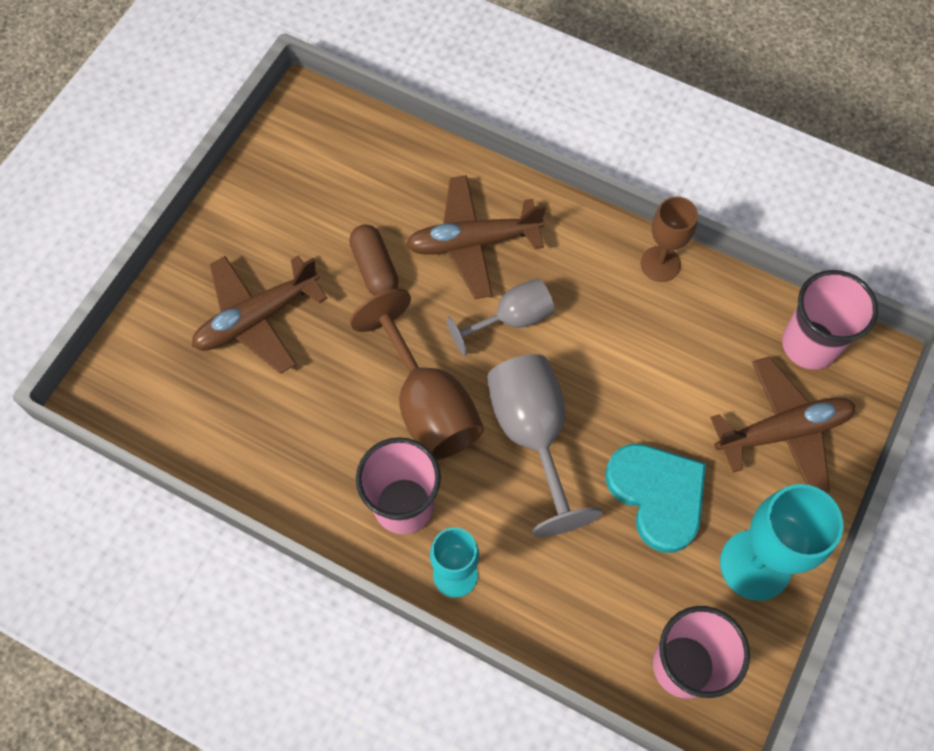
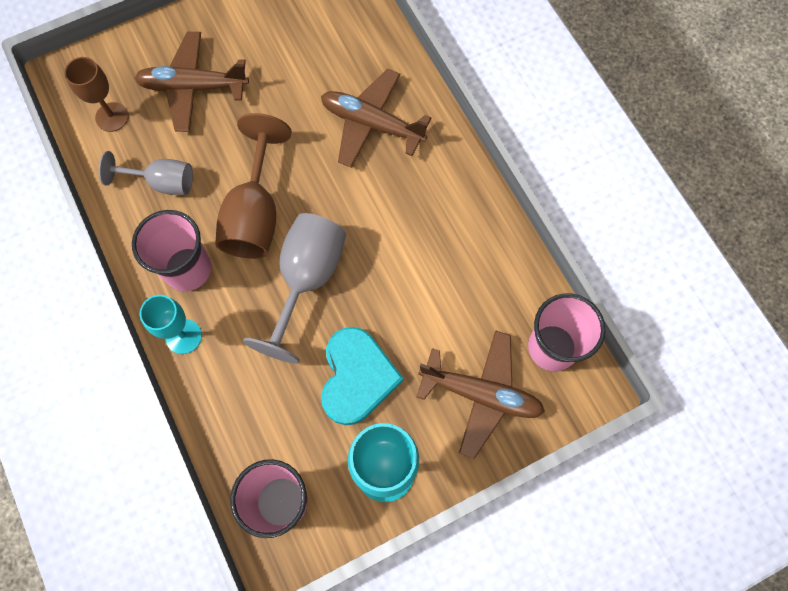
camera: 35 degrees right, 5 degrees up
brown capsule [349,224,399,296] -> none
grey goblet [446,278,554,356] -> grey goblet moved to [99,151,193,195]
brown goblet [641,196,698,282] -> brown goblet moved to [64,57,129,132]

